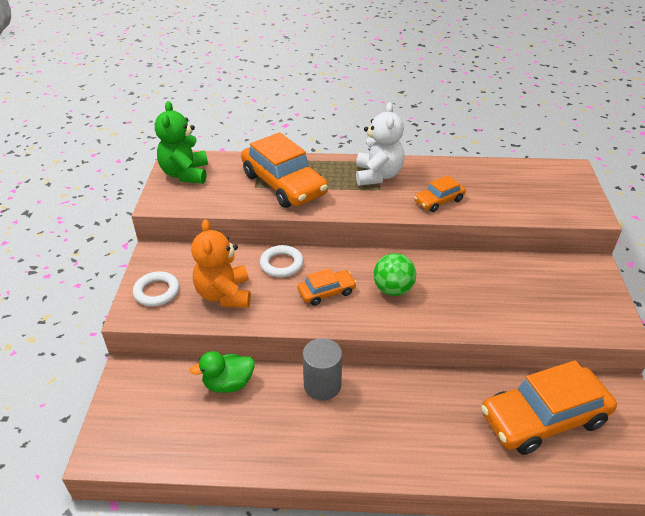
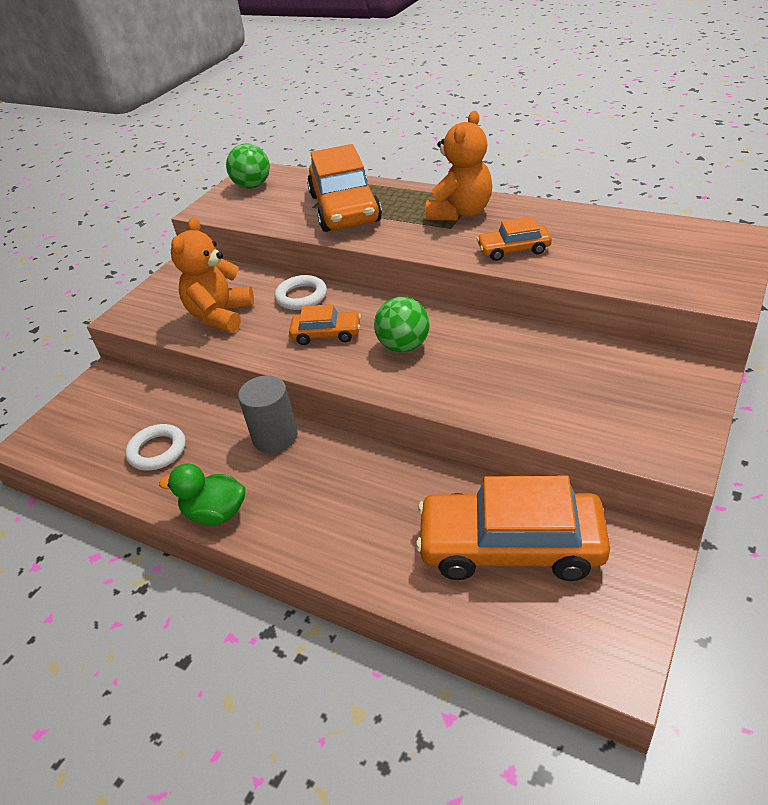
camera: 30 degrees right, 0 degrees up
white ring [133,271,179,306] -> white ring moved to [125,424,186,471]
green teddy bear [155,101,208,184] -> green ball [226,144,270,189]
green duck [190,351,255,393] -> green duck moved to [159,463,245,525]
white teddy bear [356,102,405,186] -> orange teddy bear [425,111,492,221]

